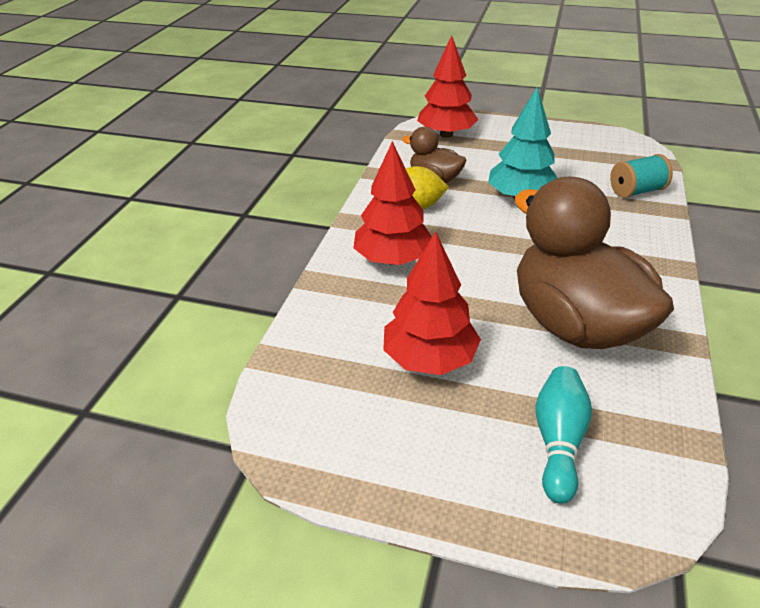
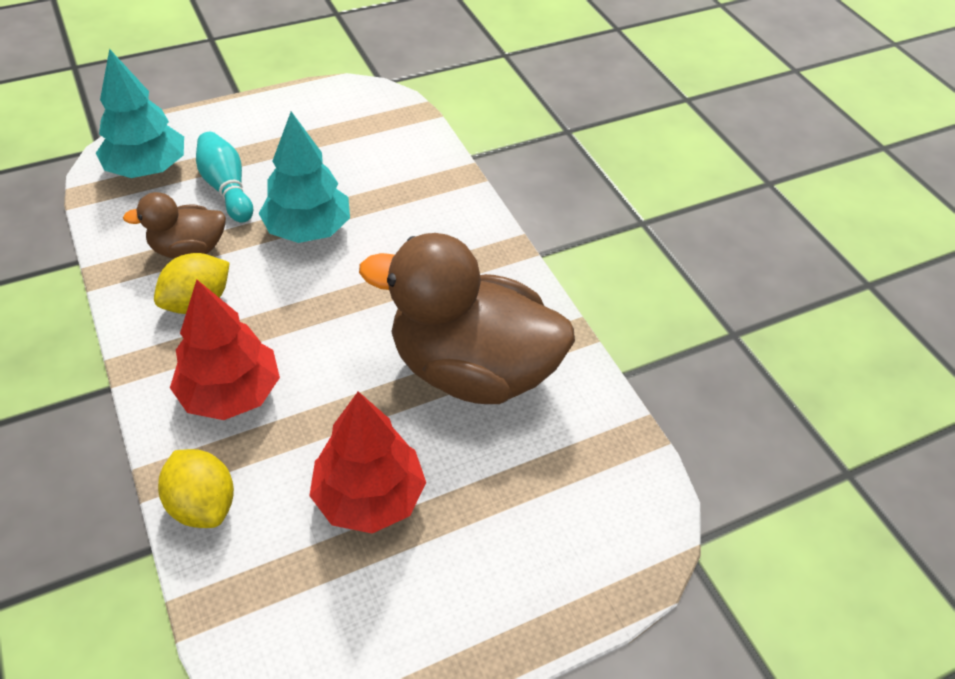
camera: 45 degrees left, 10 degrees up
red tree [417,35,478,138] -> turquoise tree [96,49,184,178]
turquoise bowling pin [535,366,592,504] -> turquoise bowling pin moved to [196,132,253,223]
turquoise spool [610,154,673,198] -> none
none -> yellow lemon [158,449,234,528]

